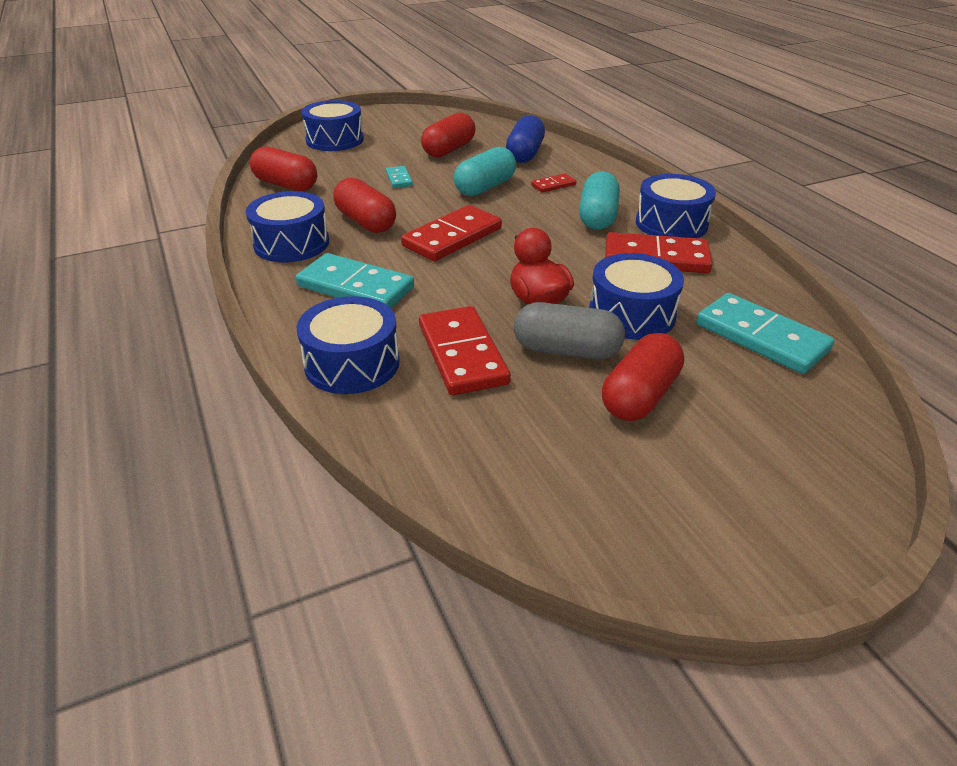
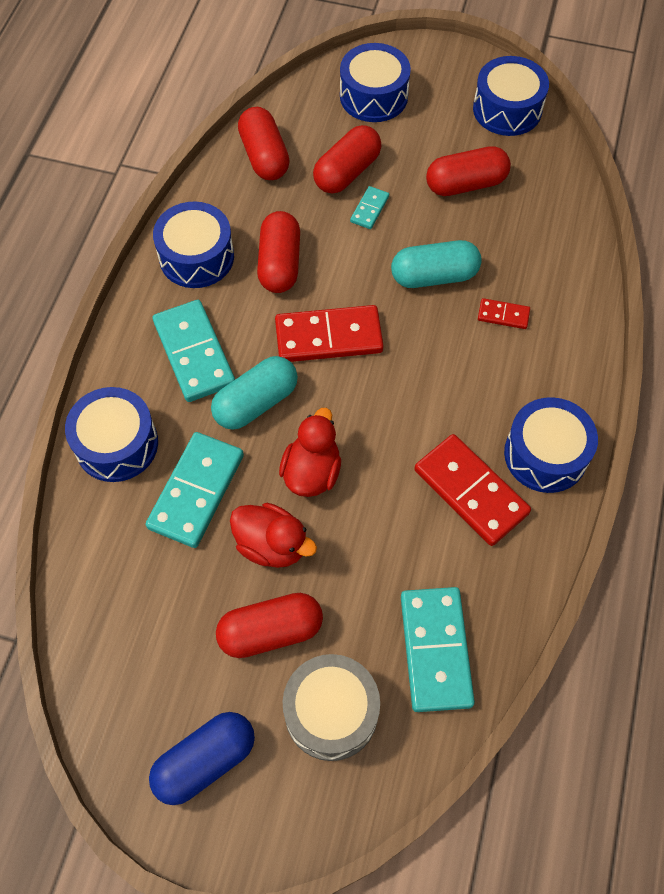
camera: 40 degrees right, 25 degrees up
red domino [419,306,511,395] -> turquoise domino [145,432,244,548]
blue capsule [506,115,545,163] -> blue capsule moved to [149,712,255,805]
grey capsule [514,302,625,359] -> red duck [230,503,317,568]
turquoise capsule [579,171,620,230] -> turquoise capsule moved to [211,356,298,430]
blue drum [589,253,684,340] -> blue drum moved to [473,56,549,136]
none -> grey drum [283,654,380,761]
none -> red capsule [313,125,381,194]

